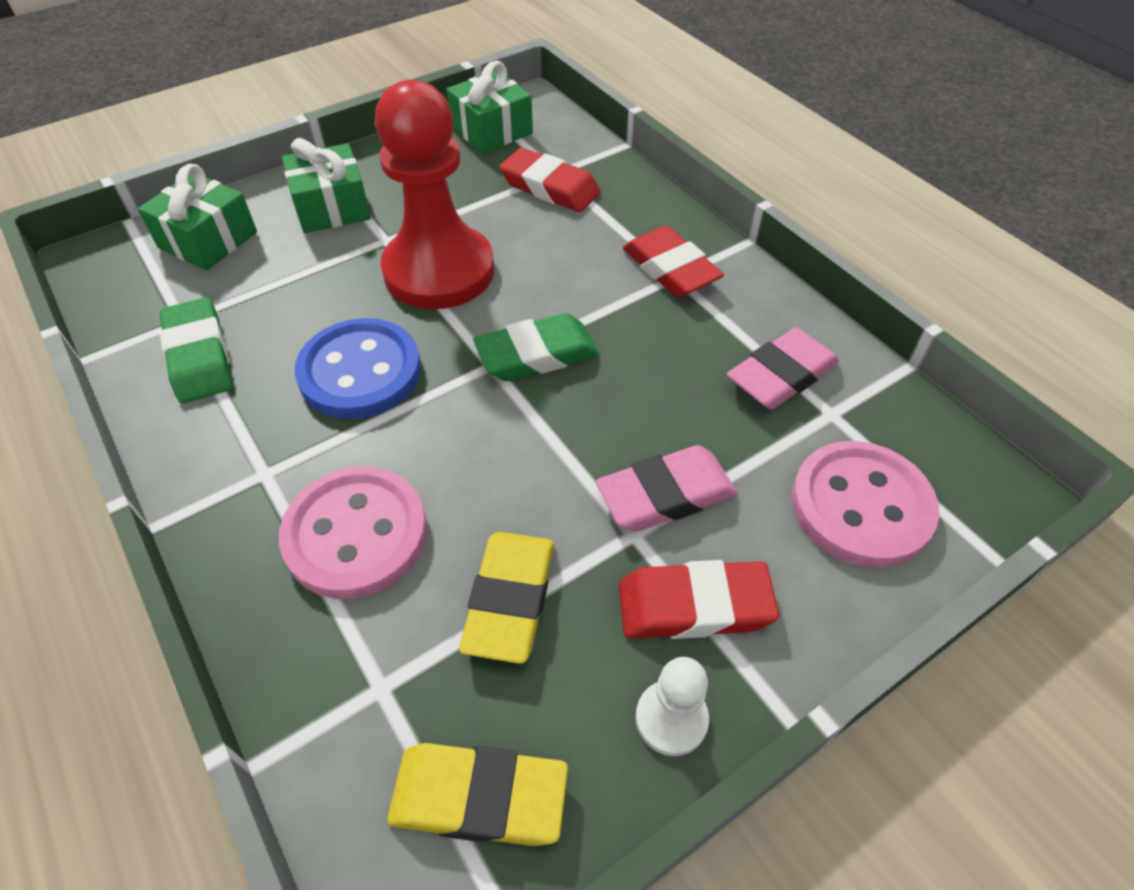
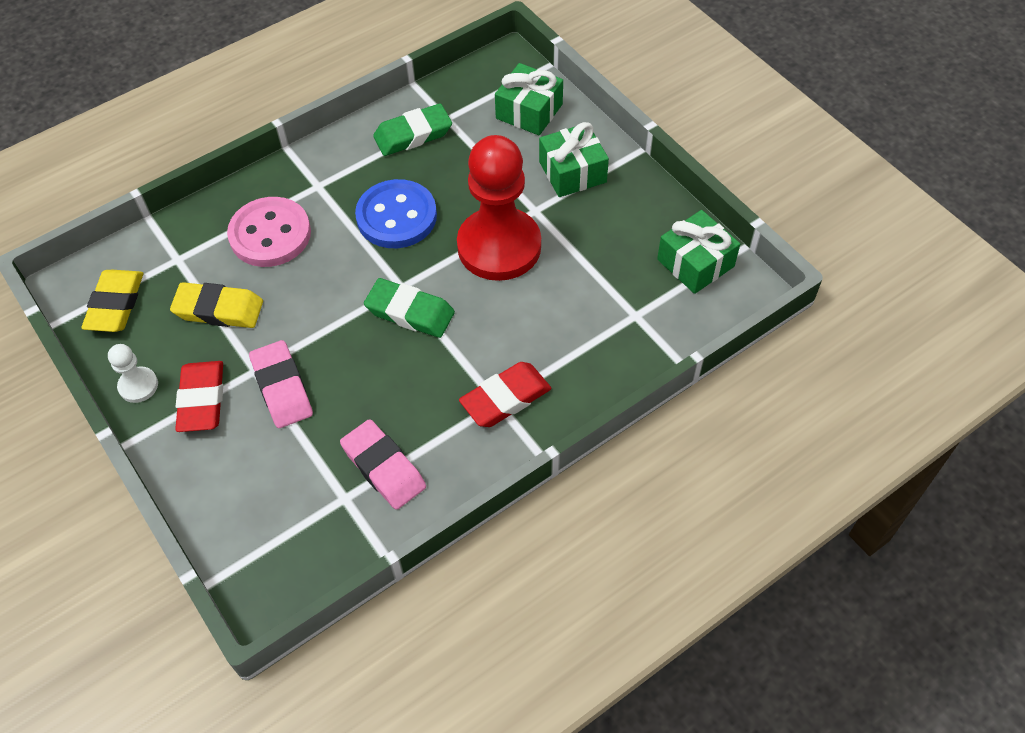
camera: 90 degrees right, 5 degrees up
green eraser [473,313,599,381] -> green eraser turned 45 degrees counterclockwise [364,278,455,338]
red eraser [499,148,601,212] -> none
pink button [792,441,939,568] -> none

